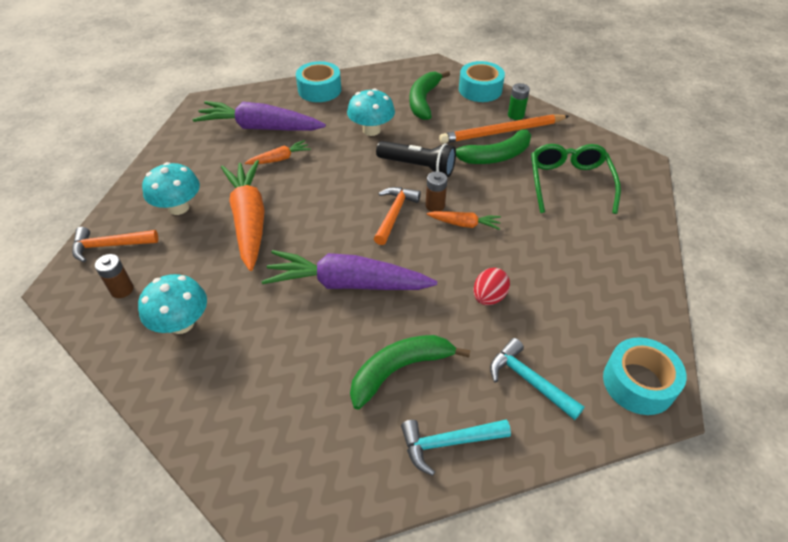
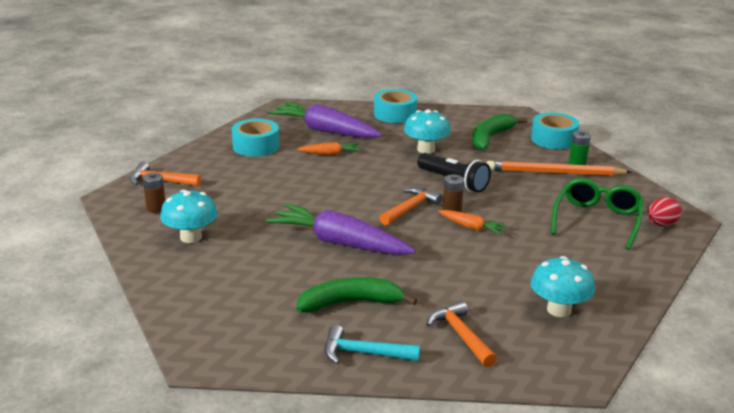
camera: 20 degrees right, 20 degrees down
turquoise mushroom [142,162,200,215] -> turquoise mushroom moved to [531,256,595,317]
orange carrot [221,160,265,271] -> none
green banana [456,129,531,164] -> none
red egg [474,268,510,305] -> red egg moved to [647,197,682,226]
turquoise hammer [490,338,584,420] -> orange hammer [426,301,497,367]
turquoise tape [603,337,686,415] -> turquoise tape moved to [232,118,279,157]

